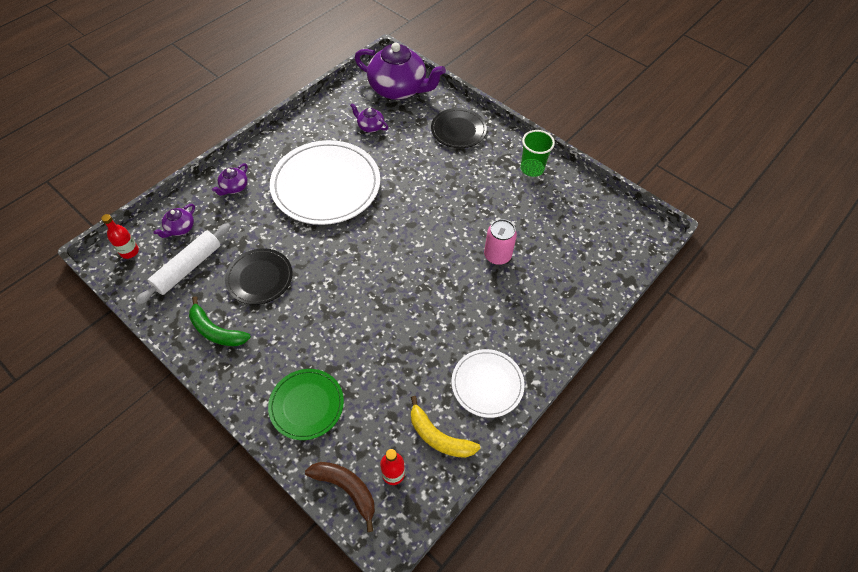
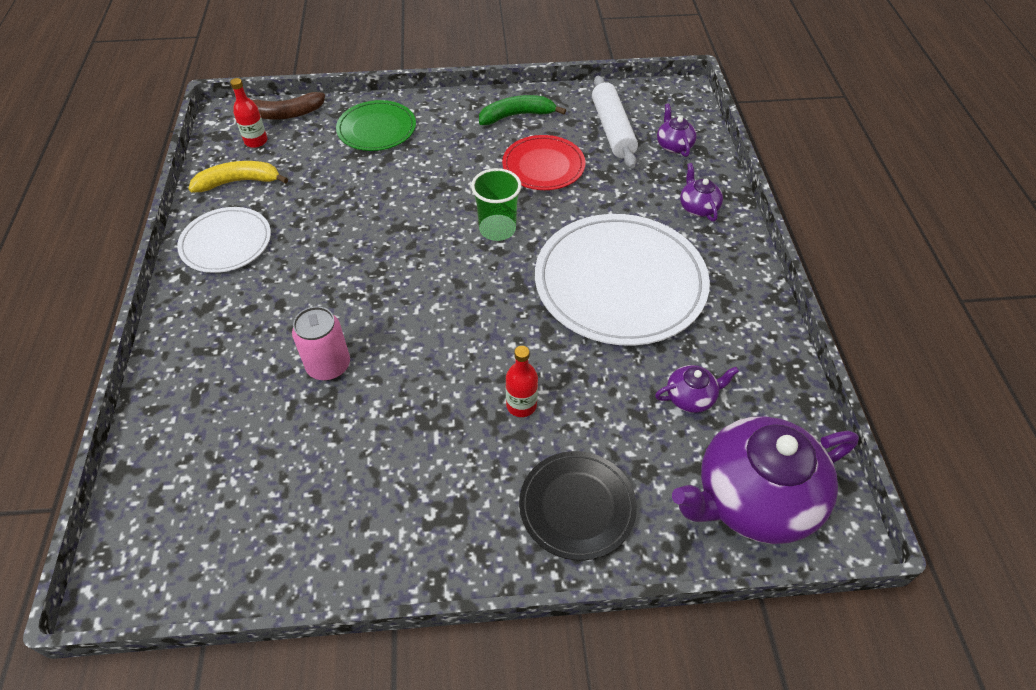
camera: 135 degrees right, 5 degrees down
red bottle [101,214,139,259] -> red bottle moved to [506,346,538,417]
black plate [225,248,293,305] -> red plate [502,135,585,190]
green cup [520,130,555,177] -> green cup moved to [471,168,521,241]

